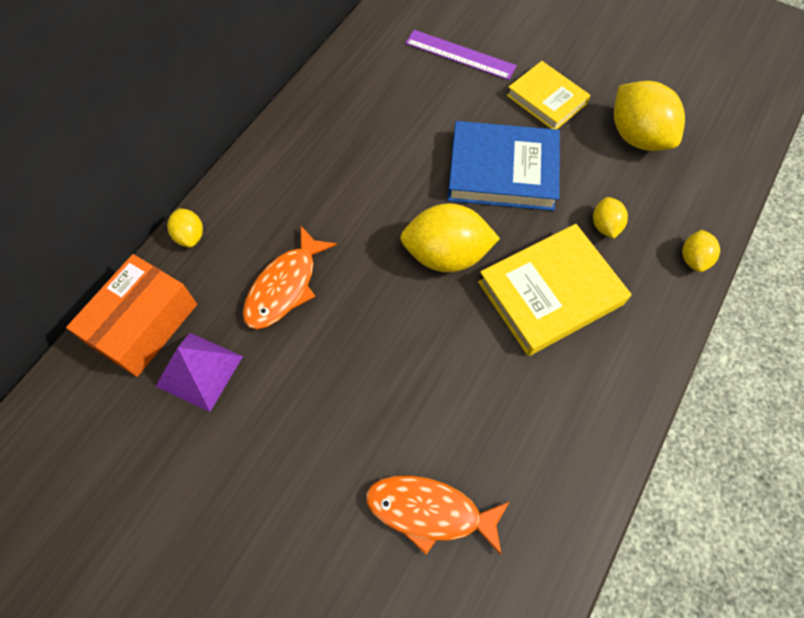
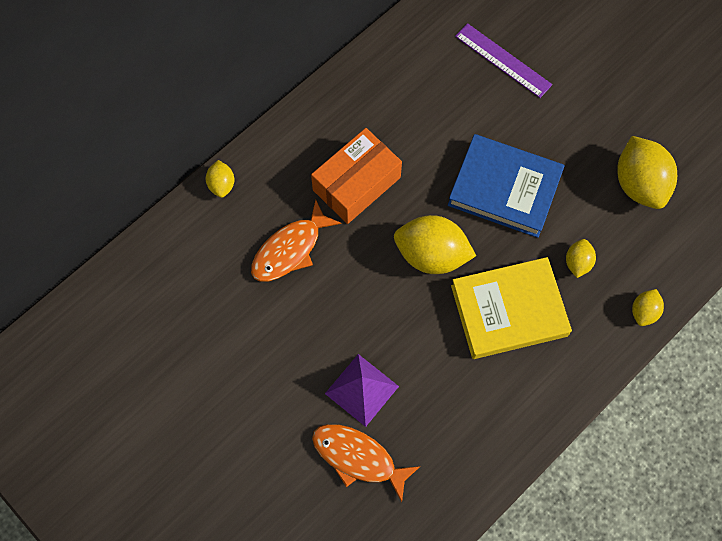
camera: 15 degrees right, 5 degrees up
orange box [66,254,197,377] -> orange box moved to [311,128,402,224]
purple pyramid [156,333,243,412] -> purple pyramid moved to [325,354,399,427]
yellow book [507,61,590,129] -> none

